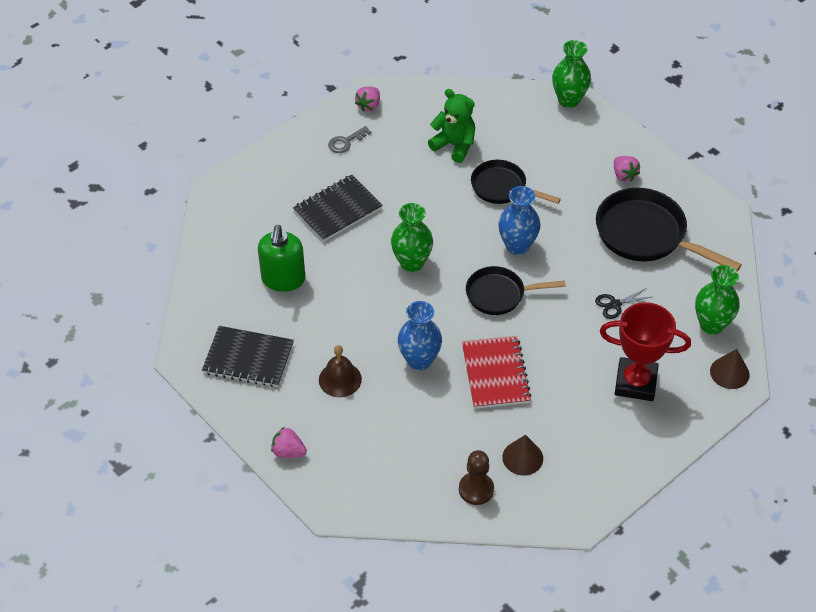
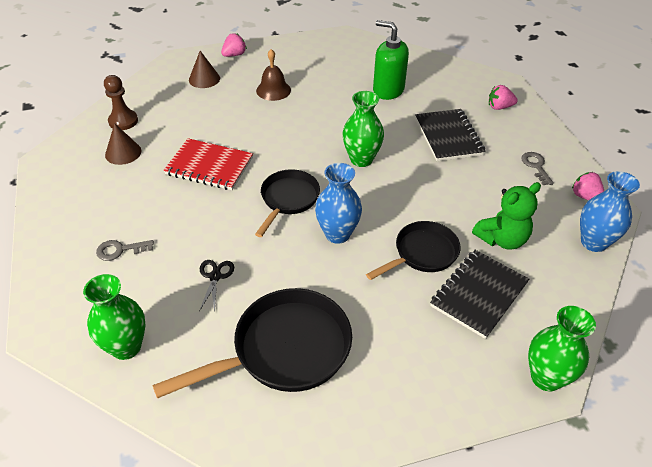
camera: 115 degrees right, 5 degrees down
black notebook [202,326,294,387] -> black notebook moved to [430,250,529,339]
blue vase [398,301,442,371] -> blue vase moved to [580,171,640,252]
red trophy [600,302,691,401] -> grey key [96,240,154,261]
pink strawberry [614,156,640,182] -> pink strawberry moved to [489,85,518,110]
brown cone [710,349,750,389] -> brown cone moved to [189,51,220,88]

